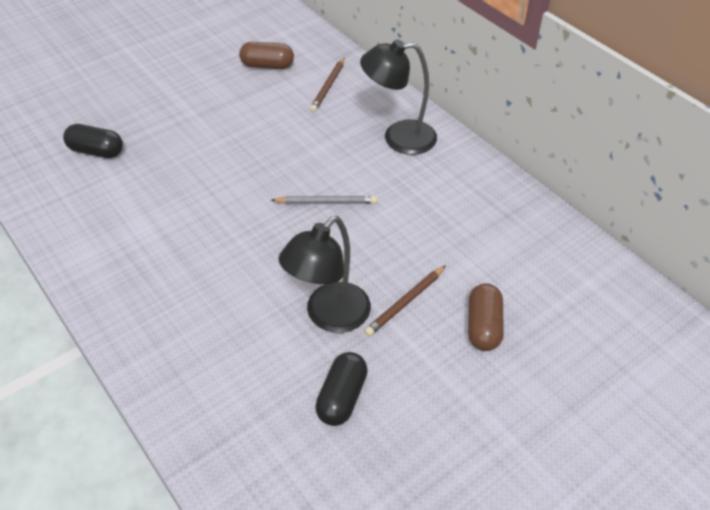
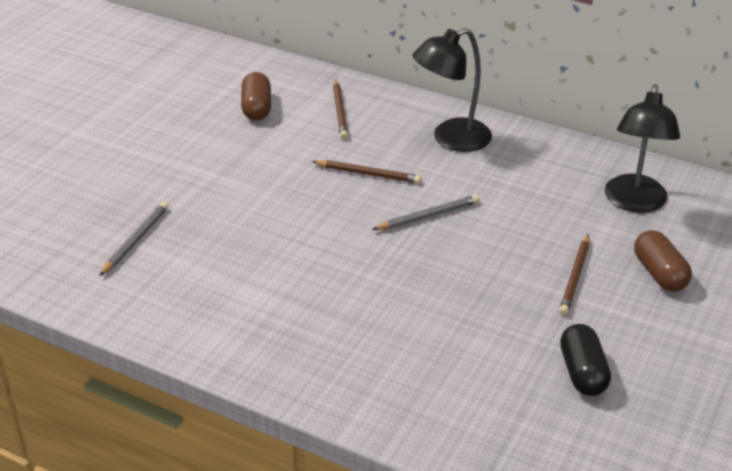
camera: 25 degrees left, 10 degrees down
black capsule [63,124,123,158] -> grey pencil [99,202,168,276]
brown capsule [239,42,294,69] -> brown capsule turned 75 degrees counterclockwise [241,72,271,120]
black lamp [278,216,371,333] -> black lamp moved to [605,84,680,213]
none -> brown pencil [312,160,422,184]

